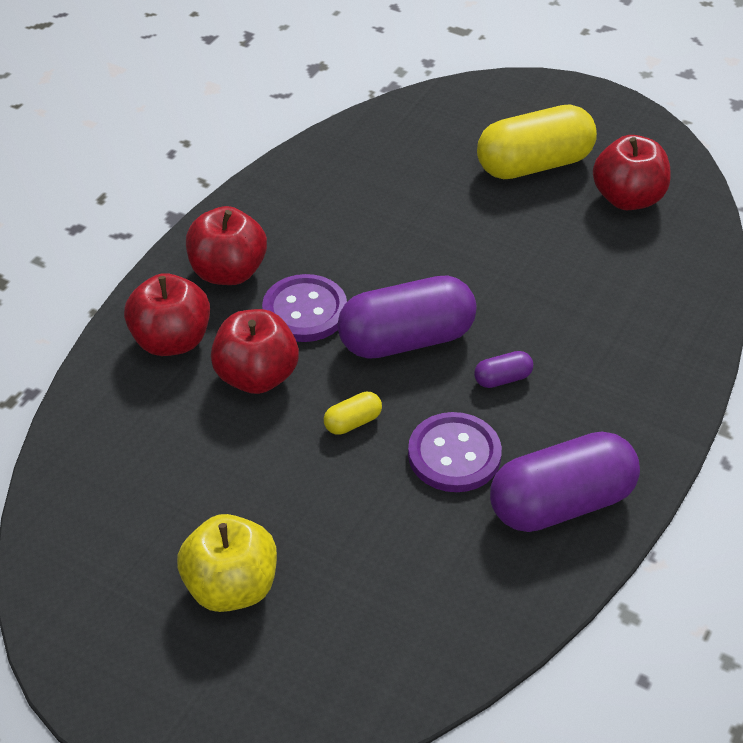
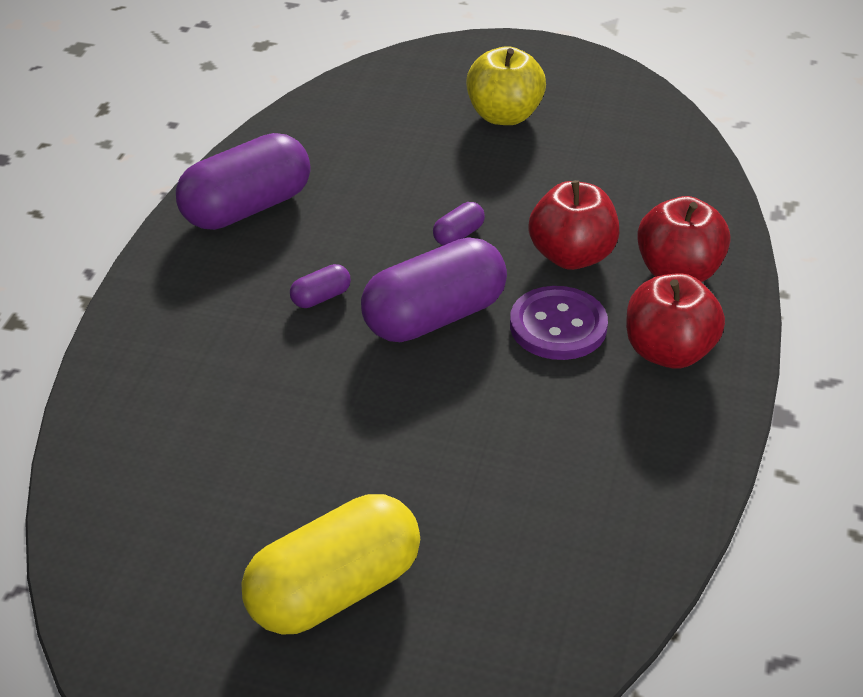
camera: 165 degrees right, 5 degrees down
yellow capsule [324,392,382,435] -> purple capsule [433,202,485,245]
purple button [408,412,502,492] -> none
red apple [593,135,671,210] -> none

